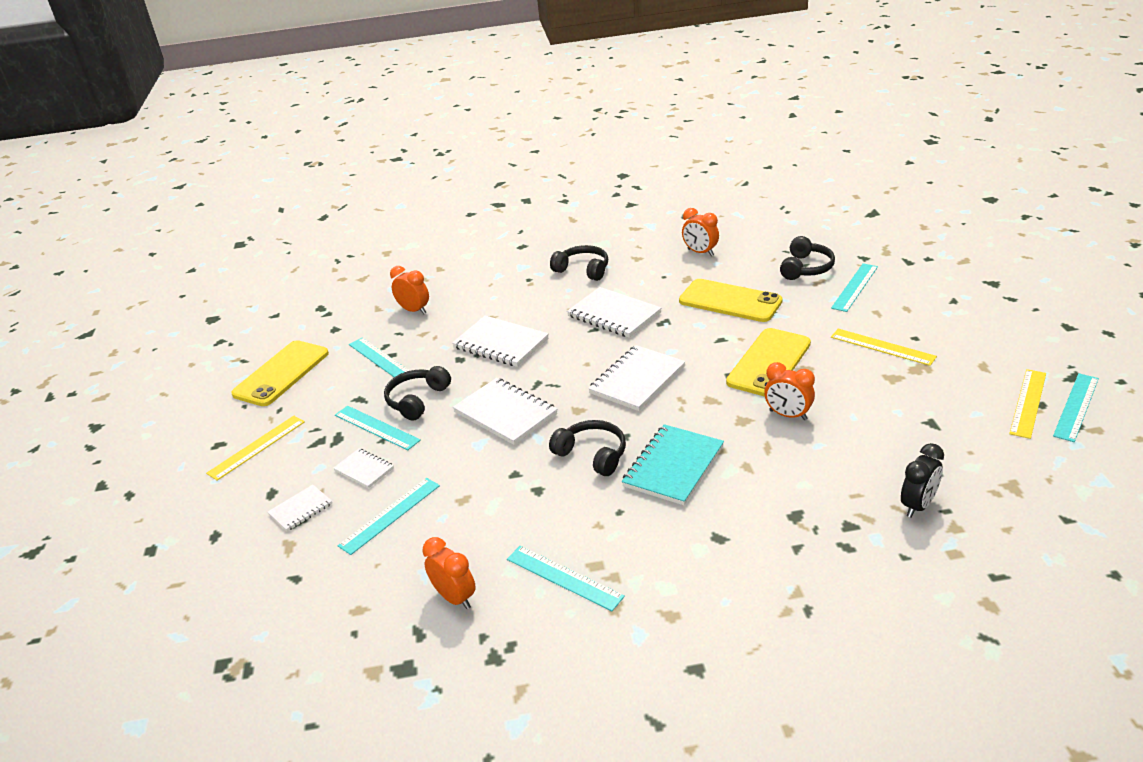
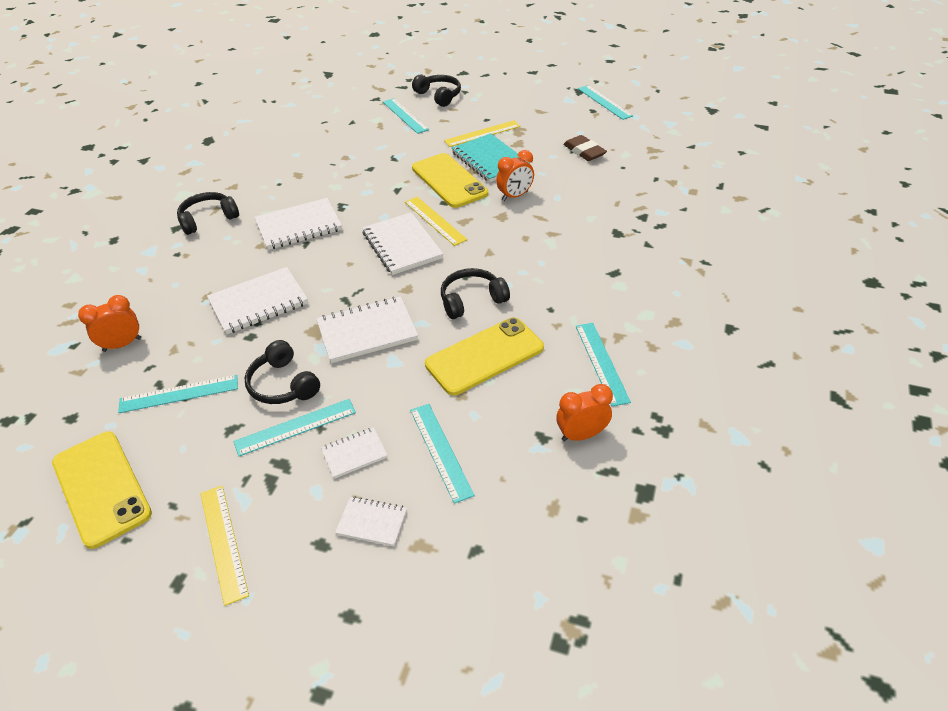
camera: 65 degrees left, 10 degrees up
white notebook [268,485,332,532] -> white notebook turned 60 degrees counterclockwise [335,497,407,546]
turquoise ruler [507,546,625,611] -> turquoise ruler turned 75 degrees counterclockwise [576,323,631,406]
turquoise notebook [622,424,724,505] -> turquoise notebook moved to [452,133,530,182]
yellow phone [679,279,783,322] -> yellow phone moved to [425,317,544,395]
orange clock [682,208,719,256] -> none
black headphones [780,236,835,280] -> black headphones moved to [412,74,461,107]
black clock [901,443,944,518] -> none
yellow ruler [1009,369,1046,439] -> yellow ruler moved to [405,197,468,246]
none -> brown eraser [563,135,607,161]

